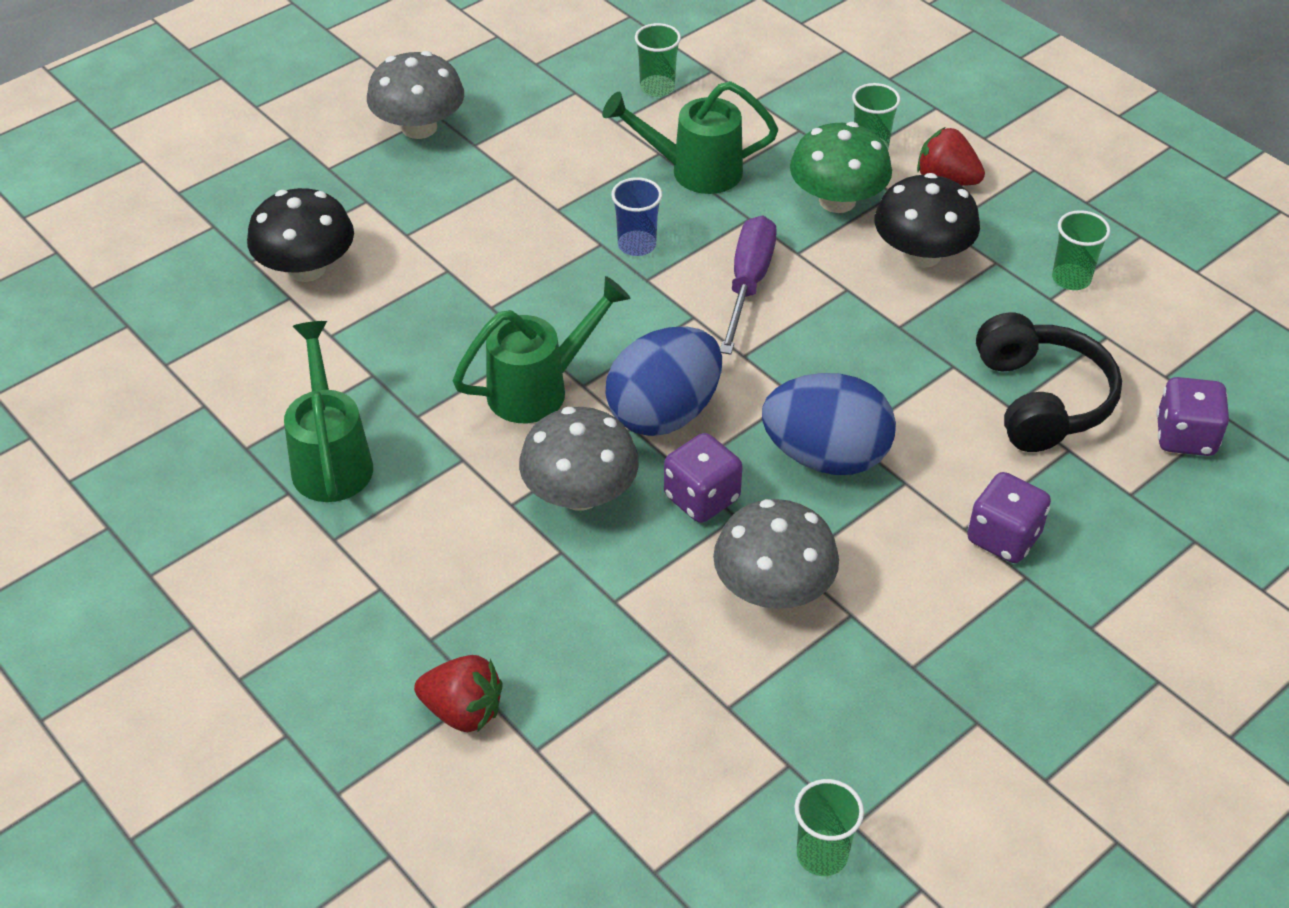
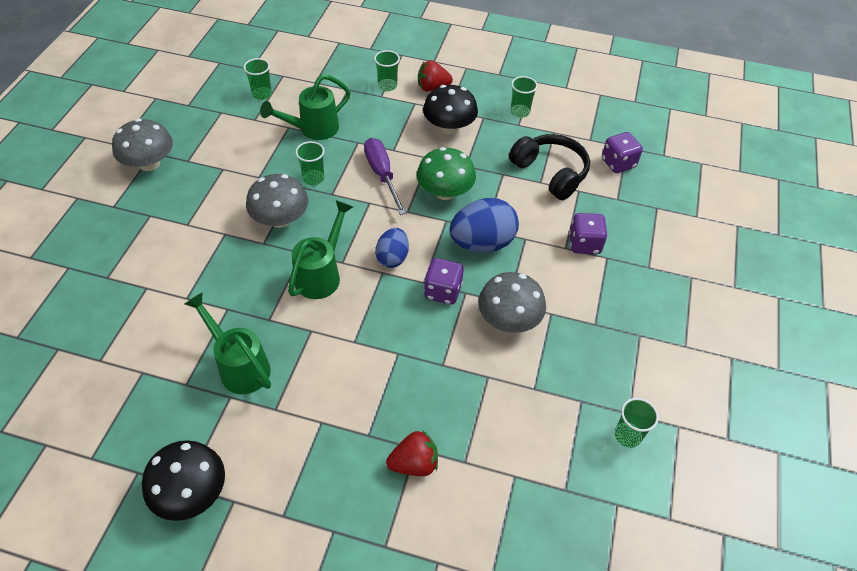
camera: 35 degrees left, 5 degrees up
black mushroom [247,188,354,282] -> black mushroom moved to [142,440,225,521]
grey mushroom [519,407,639,510] -> grey mushroom moved to [246,174,308,228]
blue egg [605,326,722,436] -> blue egg [375,228,409,268], size x0.60
blue cup [611,177,662,256] -> green cup [295,141,324,185]
green mushroom [790,122,892,213] -> green mushroom moved to [417,147,476,200]

